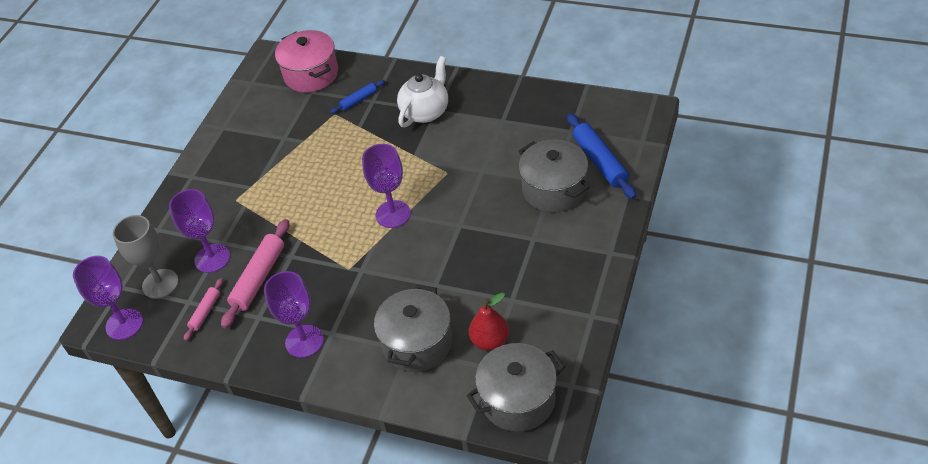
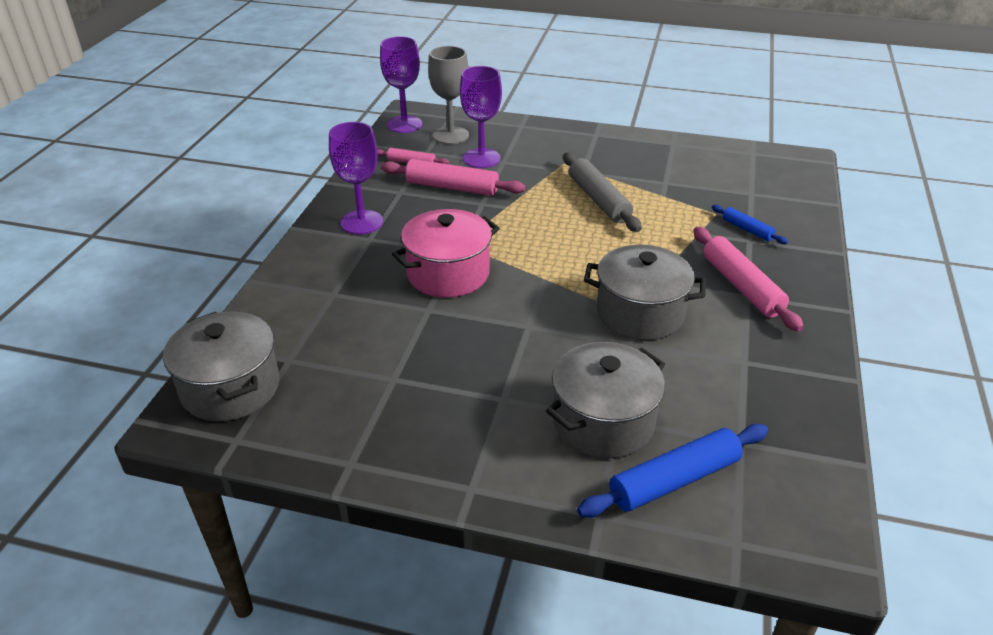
camera: 80 degrees right, 10 degrees down
pink pot [275,30,338,92] -> pink pot moved to [392,209,500,298]
purple goblet [362,144,411,228] -> none
grey pot [374,284,452,372] -> grey pot moved to [584,245,706,340]
white teapot [397,56,448,127] -> pink rolling pin [693,227,804,332]
red pear [469,293,509,351] -> none
none -> grey rolling pin [563,152,642,232]

